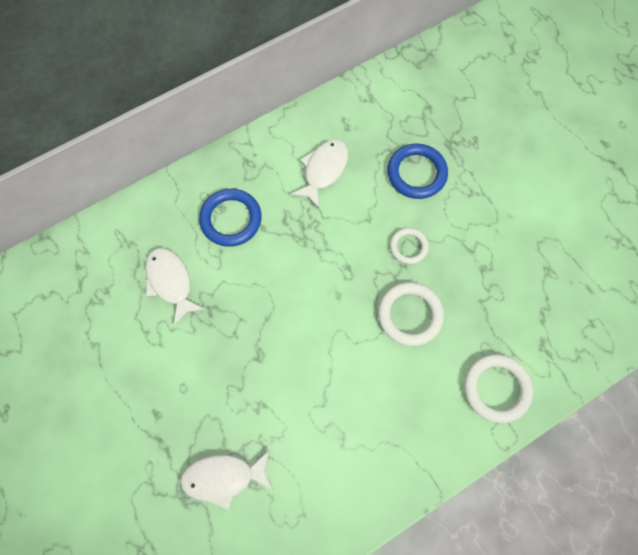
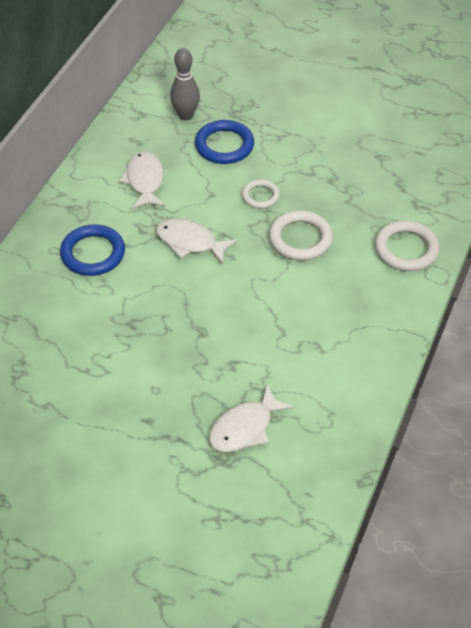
camera: 35 degrees left, 20 degrees down
white fish [145,248,205,326] -> white fish moved to [156,218,237,264]
none -> grey bowling pin [170,48,200,120]

